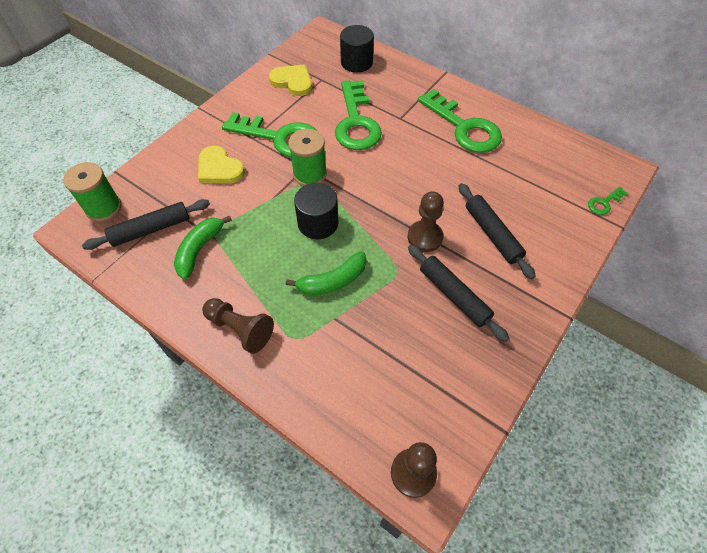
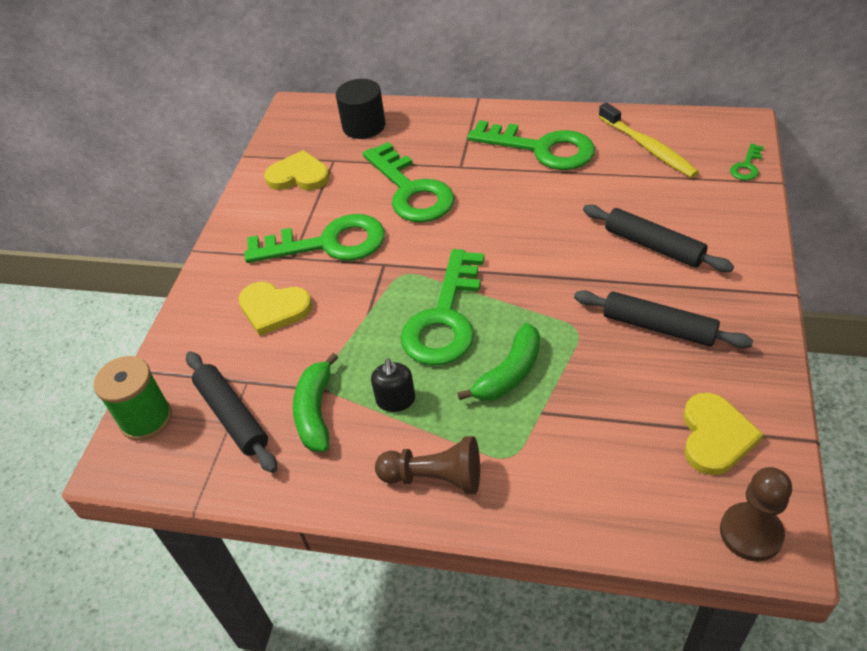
camera: 20 degrees left, 10 degrees down
black rolling pin [82,199,210,250] -> black rolling pin turned 75 degrees counterclockwise [186,351,277,473]
green spool [288,129,327,186] -> none
black cylinder [294,183,338,239] -> green key [401,249,484,366]
brown pawn [408,191,444,252] -> none
none -> black soap dispenser [371,358,415,412]
none -> yellow toothbrush [599,103,699,178]
none -> yellow heart [683,393,764,475]

